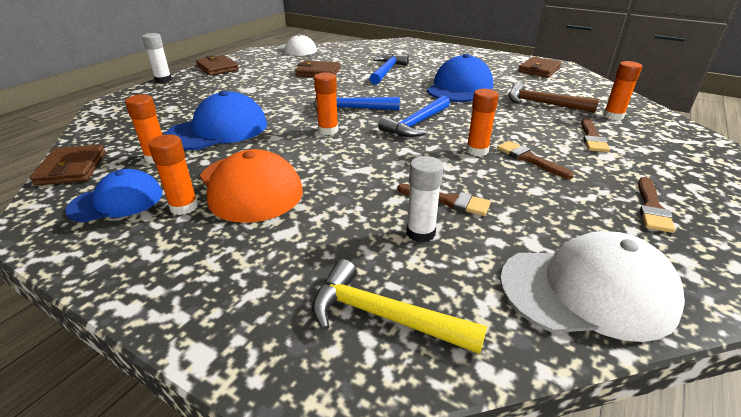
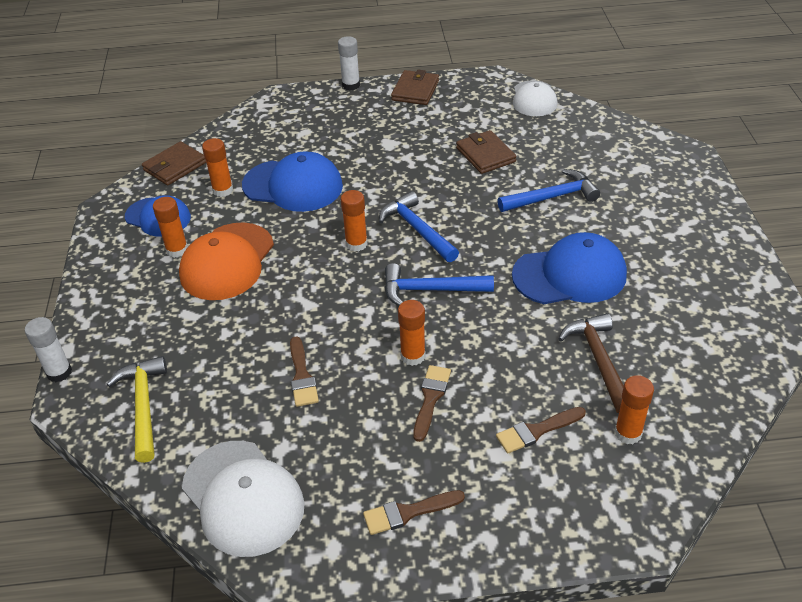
camera: 55 degrees right, 10 degrees up
white glue stick [407,156,443,242] -> white glue stick moved to [25,317,72,382]
brown wallet [518,57,562,78] -> none

